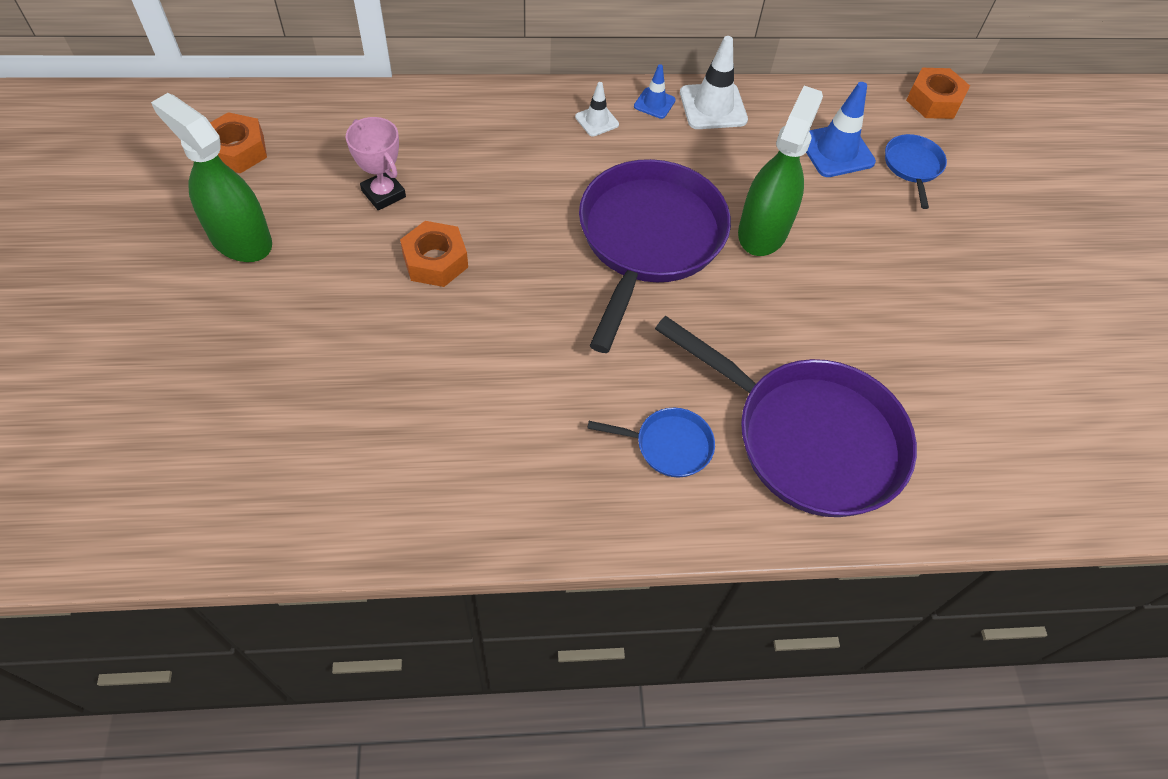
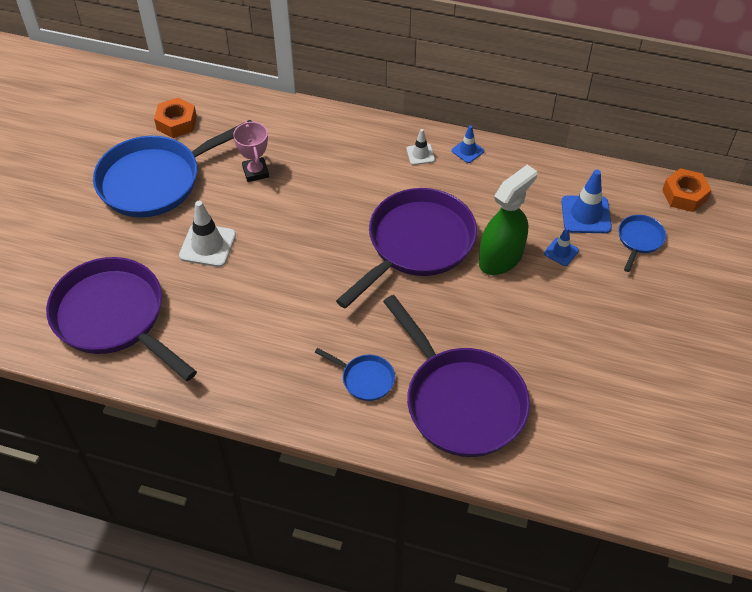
camera: 25 degrees right, 5 degrees down
green spray bottle [151,93,272,262] -> blue pan [93,120,252,217]
orange nut [400,221,468,287] -> none
white traffic cone [680,36,748,129] -> white traffic cone moved to [179,201,236,267]
none -> purple pan [46,257,197,381]
none -> blue traffic cone [544,227,579,266]

